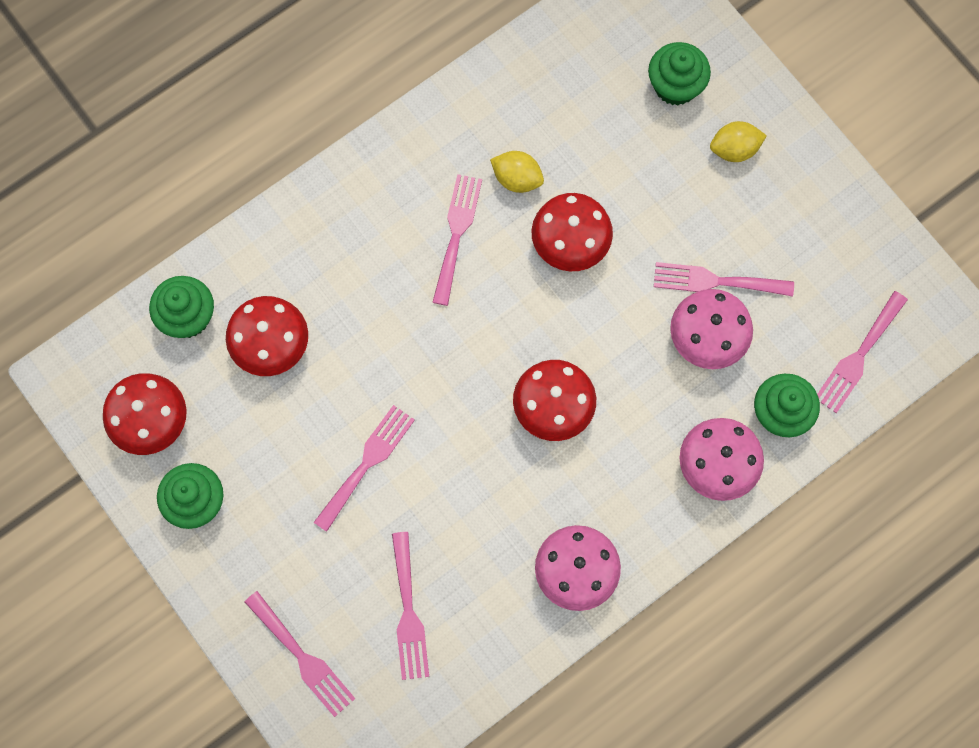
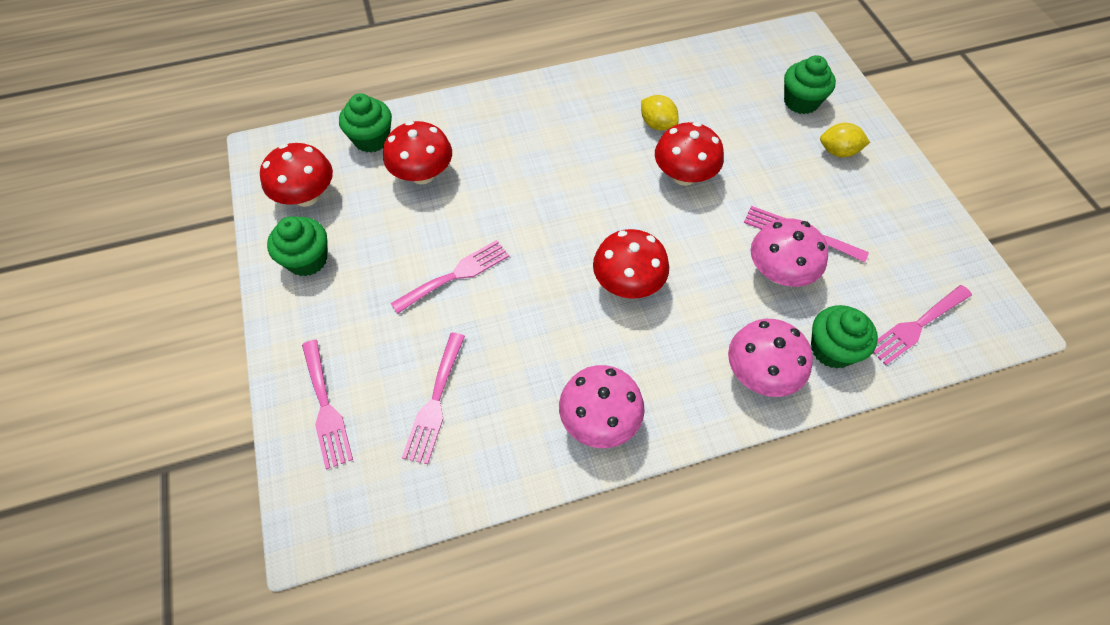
camera: 20 degrees right, 15 degrees down
pink fork [432,174,482,306] -> none

